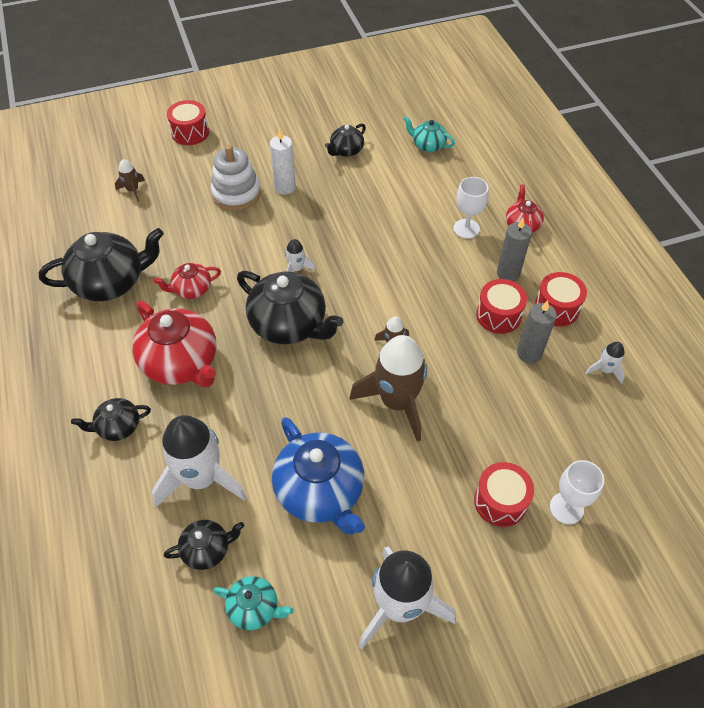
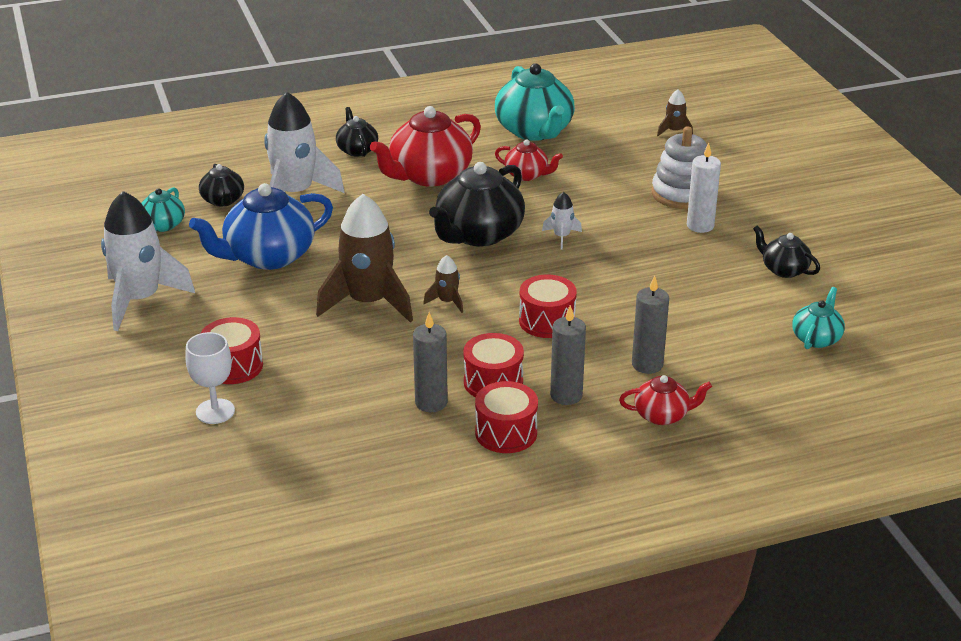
camera: 90 degrees right, 20 degrees down
black teapot [39,228,164,301] -> turquoise teapot [495,63,575,141]
red teapot [153,263,221,299] -> red teapot turned 135 degrees clockwise [495,140,563,181]
red drum [167,100,209,145] -> red drum moved to [519,274,577,338]
white goblet [453,177,488,239] -> grey candle [632,275,669,374]
white rocket [586,342,625,384] -> none

